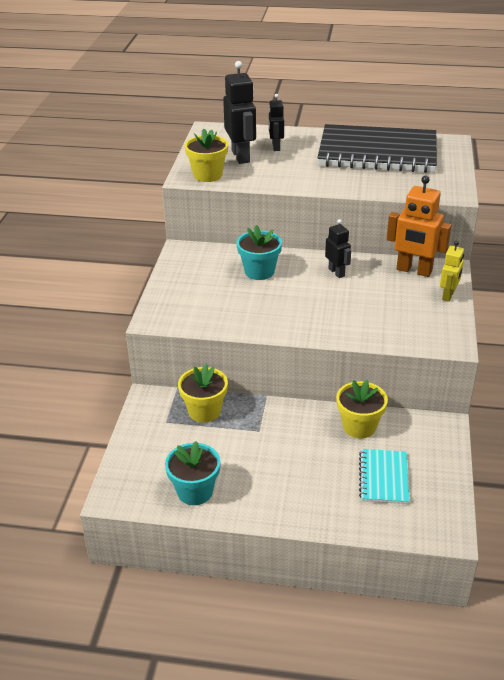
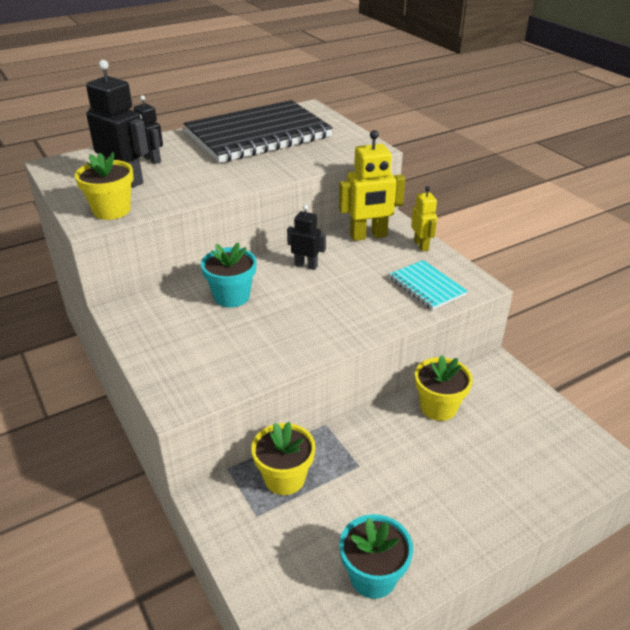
camera: 40 degrees left, 0 degrees up
turquoise notebook [359,449,410,504] -> turquoise notebook moved to [389,260,468,310]
orange robot [387,176,451,277] -> yellow robot [339,130,405,241]

